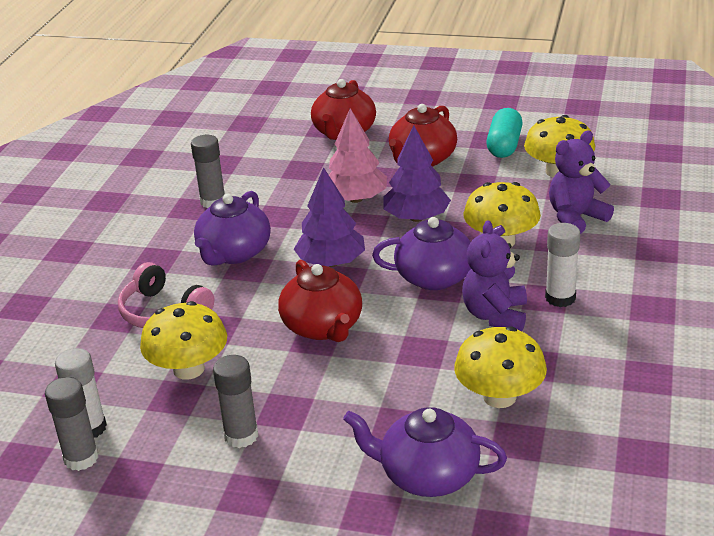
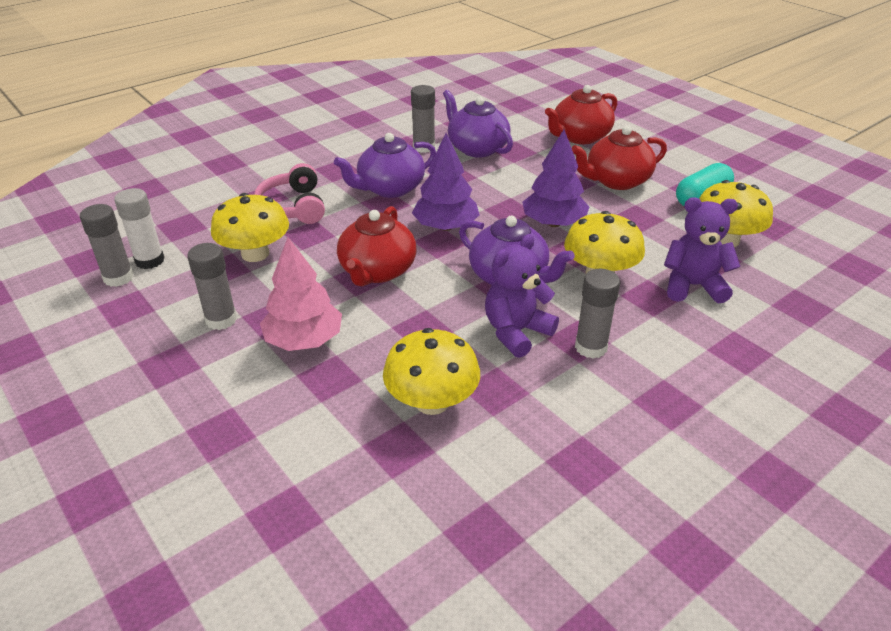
camera: 35 degrees right, 5 degrees up
pink tree [329,108,387,203] -> pink tree moved to [260,237,342,351]
purple teapot [343,407,507,497] -> purple teapot moved to [443,90,513,158]
white glue stick [545,223,580,307] -> grey glue stick [575,269,620,358]

